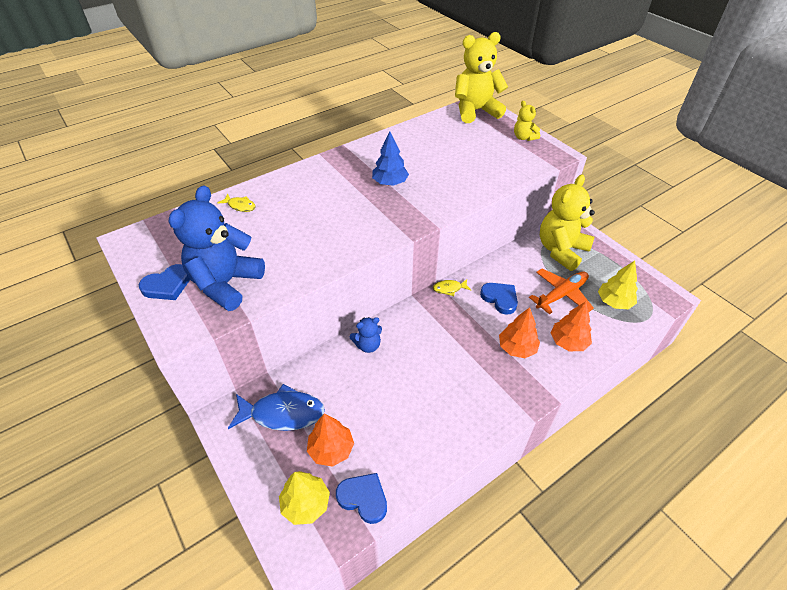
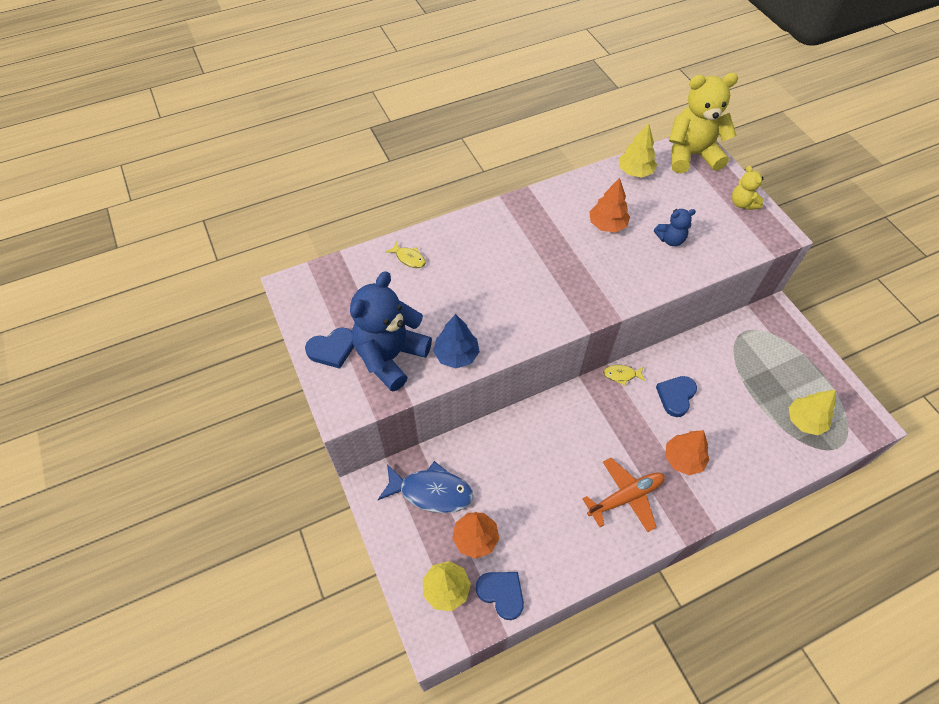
camera: 10 degrees right, 10 degrees up
blue teddy bear [350,317,382,353] -> blue teddy bear moved to [654,209,696,246]
blue tree [372,132,409,186] -> blue tree moved to [433,314,480,368]
blue heart [480,283,518,315] -> blue heart turned 120 degrees counterclockwise [656,376,697,417]
orange plane [529,269,594,314] -> orange plane moved to [582,458,665,532]
yellow teddy bear [540,174,595,271] -> none
orange tree [551,302,592,351] -> orange tree moved to [589,178,630,233]
none -> yellow tree [619,123,657,178]

